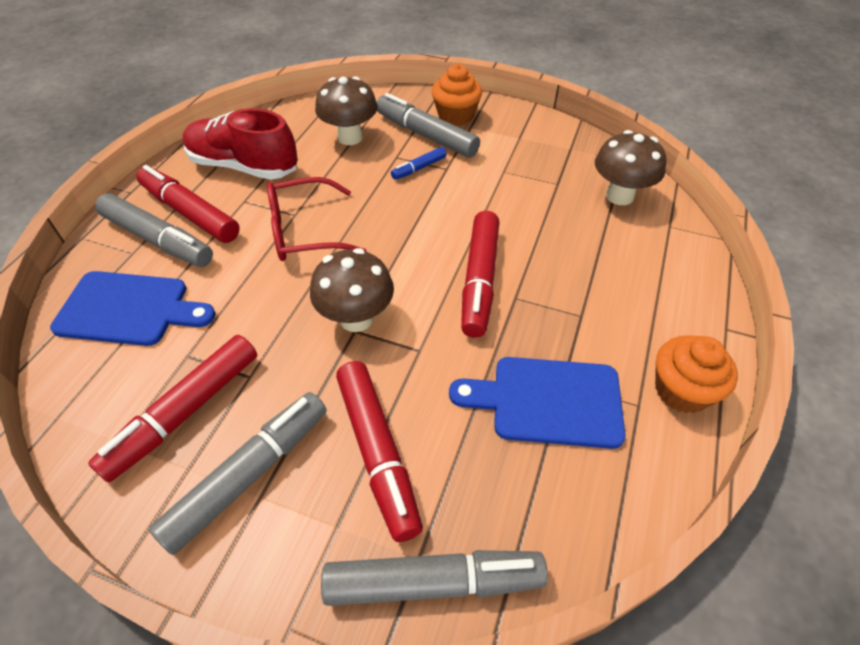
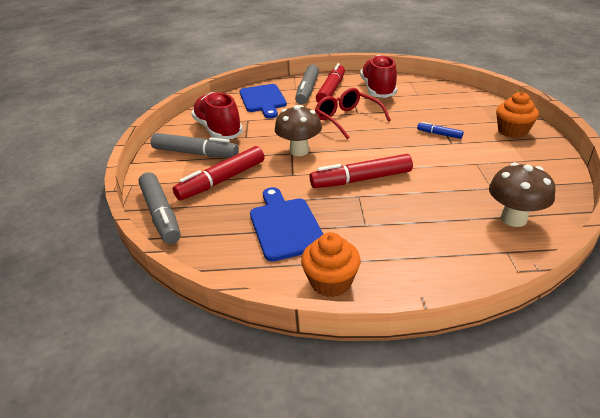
camera: 70 degrees right, 15 degrees down
red marker [88,335,257,482] -> red shoe [191,92,243,139]
brown mushroom [315,76,378,145] -> none
grey marker [377,93,480,158] -> none

